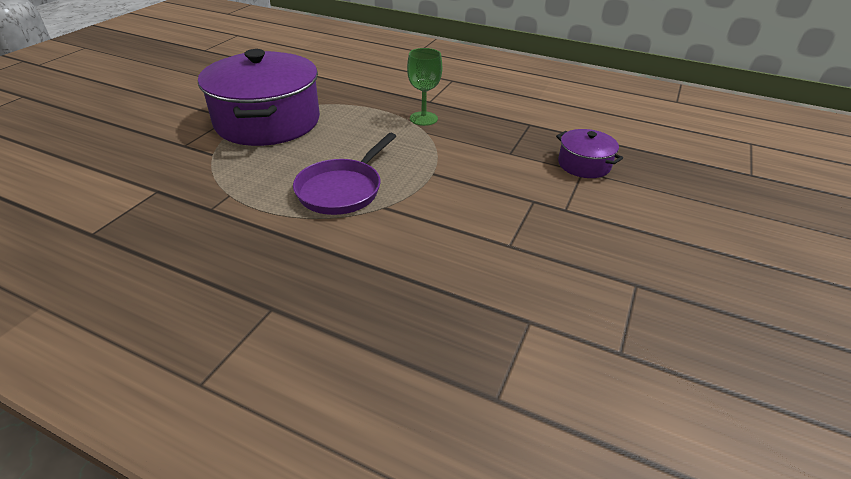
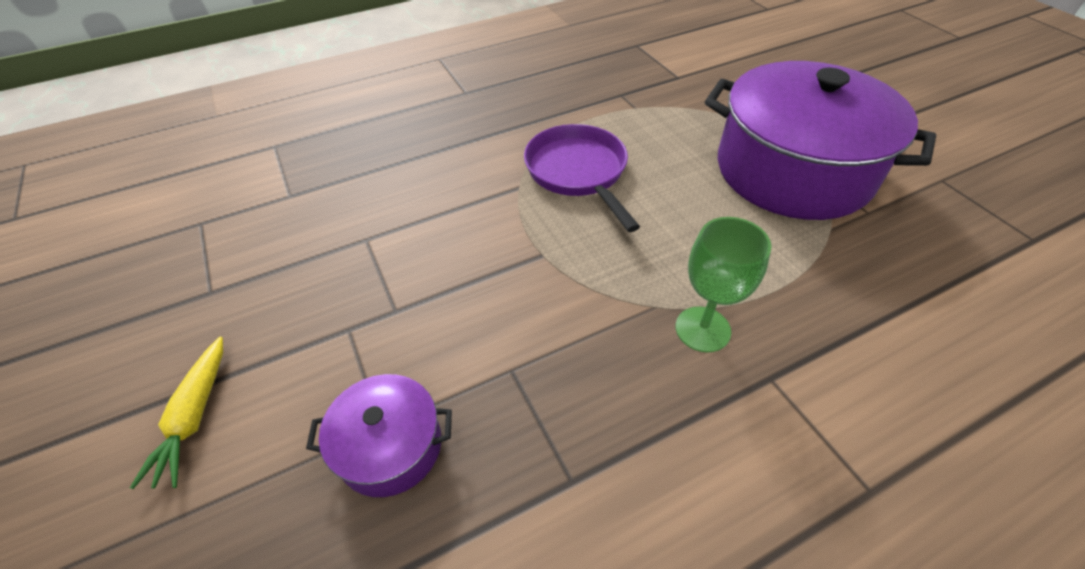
camera: 130 degrees right, 10 degrees up
none -> yellow carrot [130,337,223,489]

